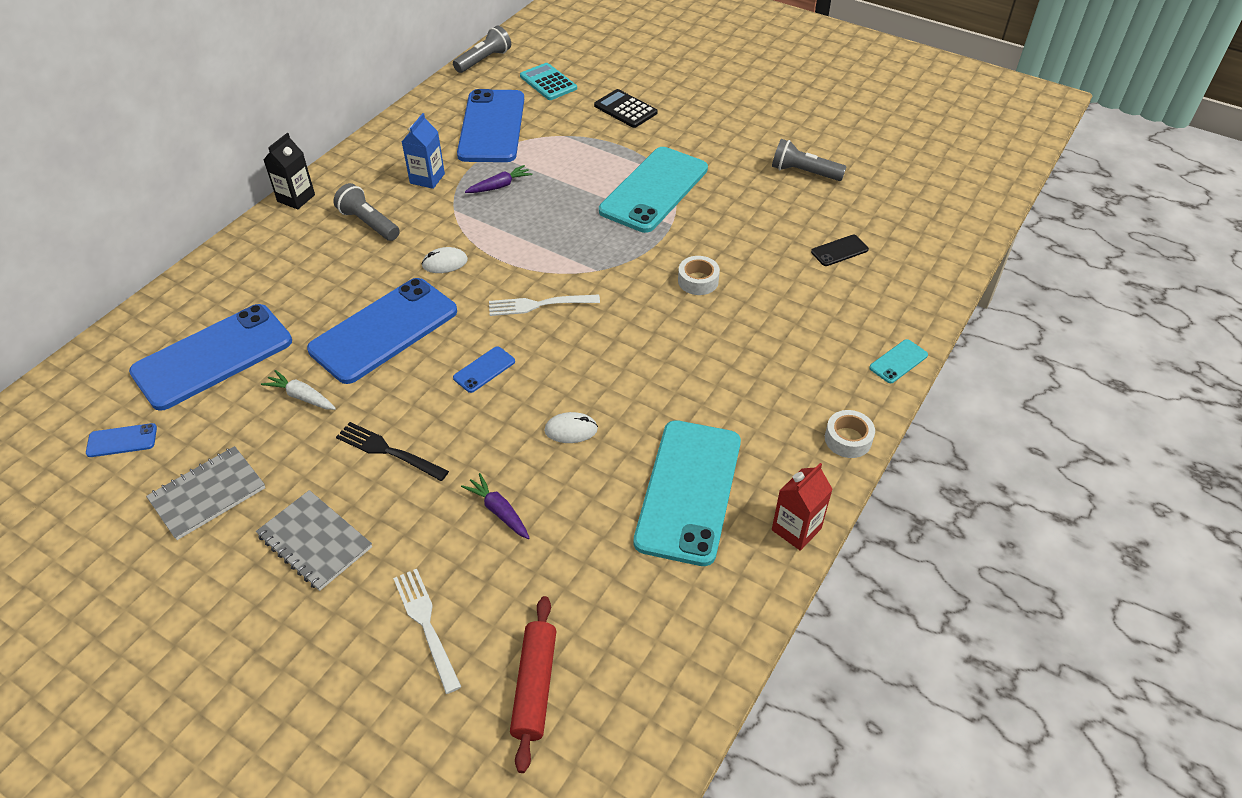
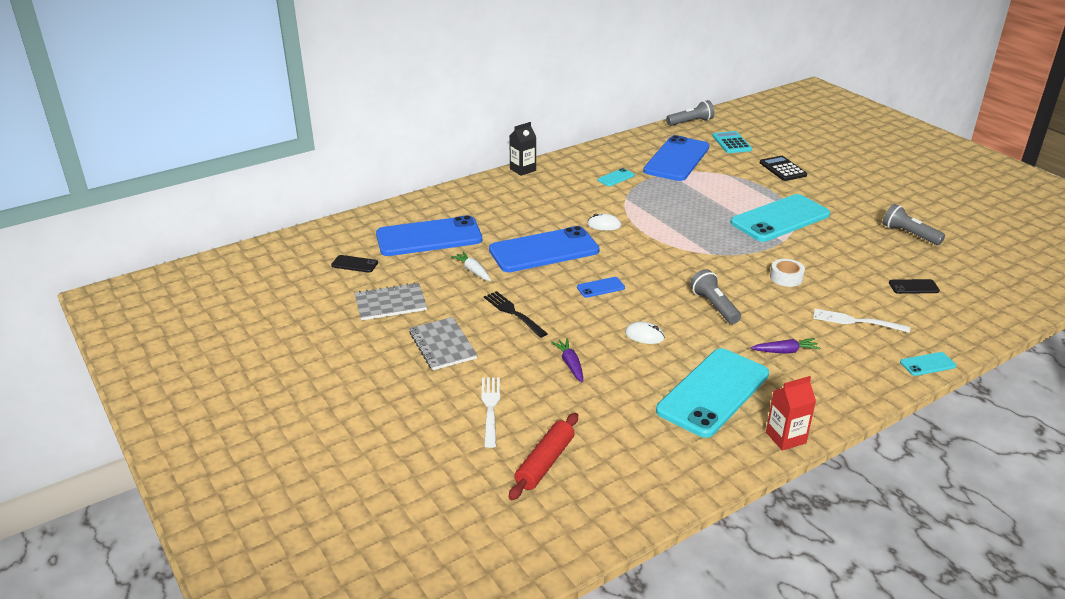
camera: 25 degrees right, 15 degrees down
blue phone [86,423,157,457] -> black phone [331,255,378,273]
grey flashlight [333,183,400,241] -> grey flashlight moved to [690,269,741,324]
blue carton [402,113,445,189] -> turquoise phone [597,168,635,186]
purple carrot [465,165,533,193] -> purple carrot moved to [751,338,821,354]
white fork [489,295,600,316] -> white fork moved to [813,309,910,333]
white tape [825,410,875,458] -> none

